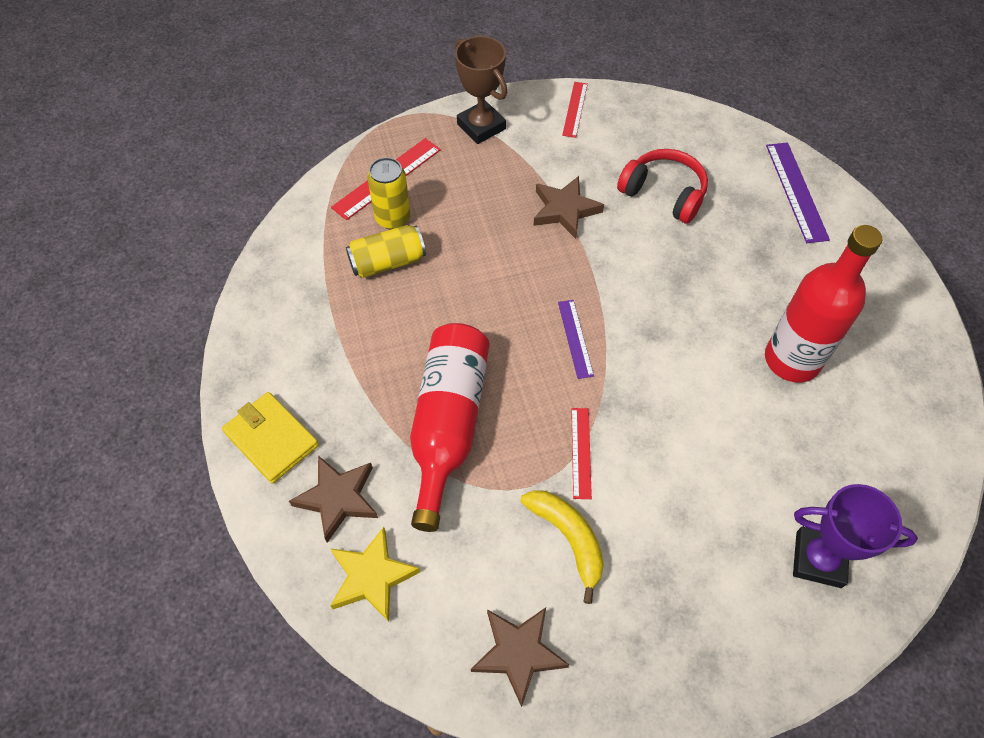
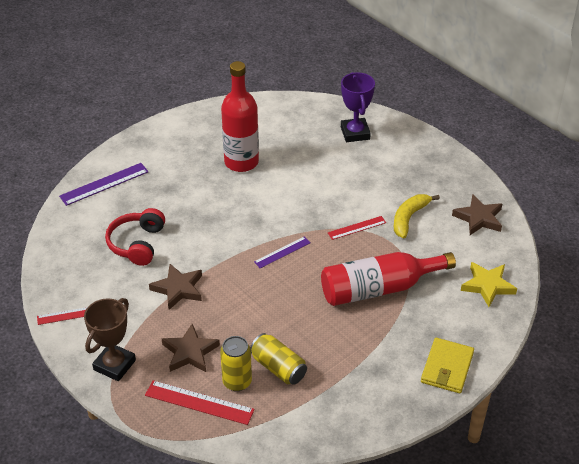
camera: 115 degrees left, 15 degrees down
brown star [289,456,378,543] -> brown star moved to [162,324,220,372]

